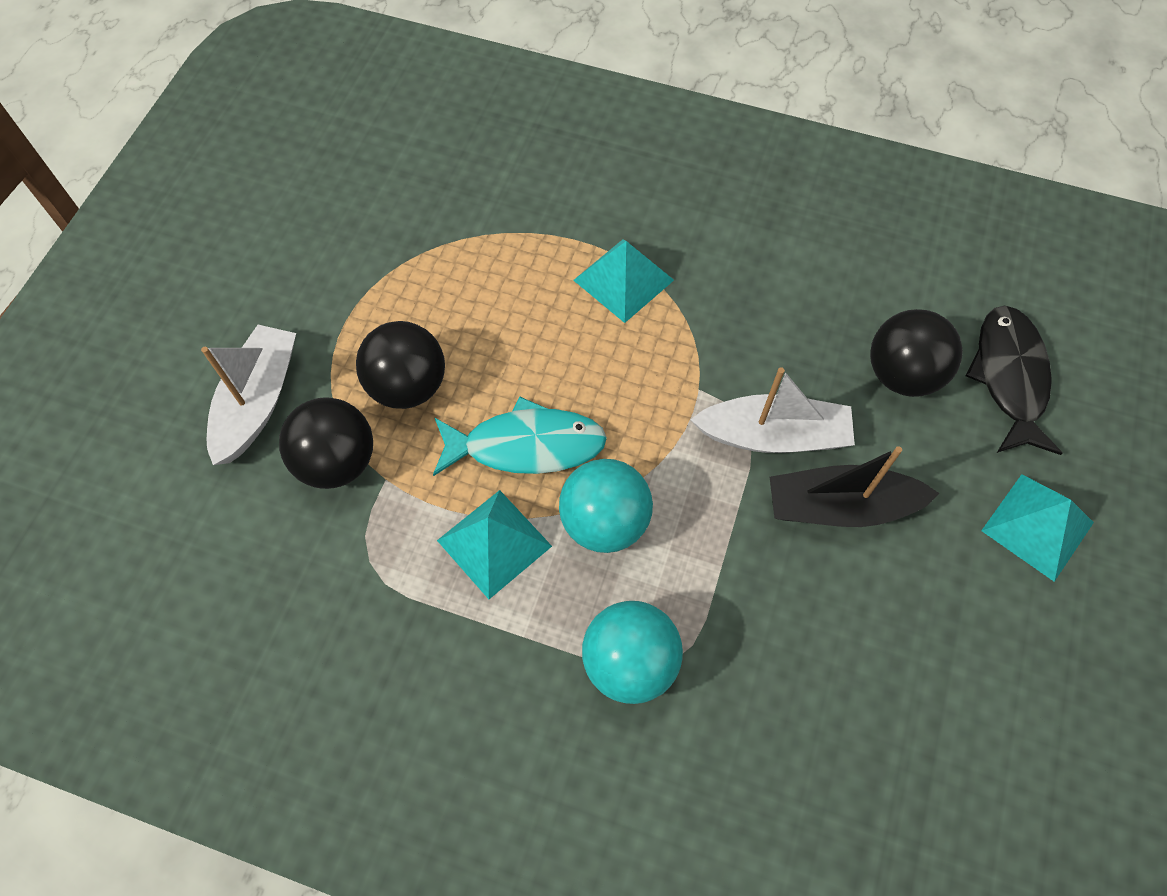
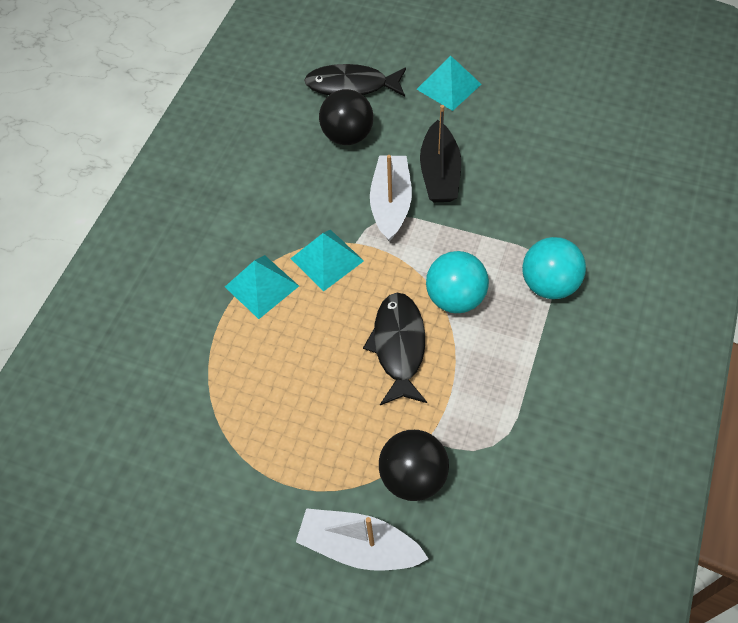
camera: 85 degrees left, 5 degrees down
black ball [356,321,445,409] -> none
turquoise fish [433,396,607,476] -> black fish [363,293,427,405]
turquoise pyramid [437,490,552,599] -> turquoise pyramid moved to [290,229,364,291]

